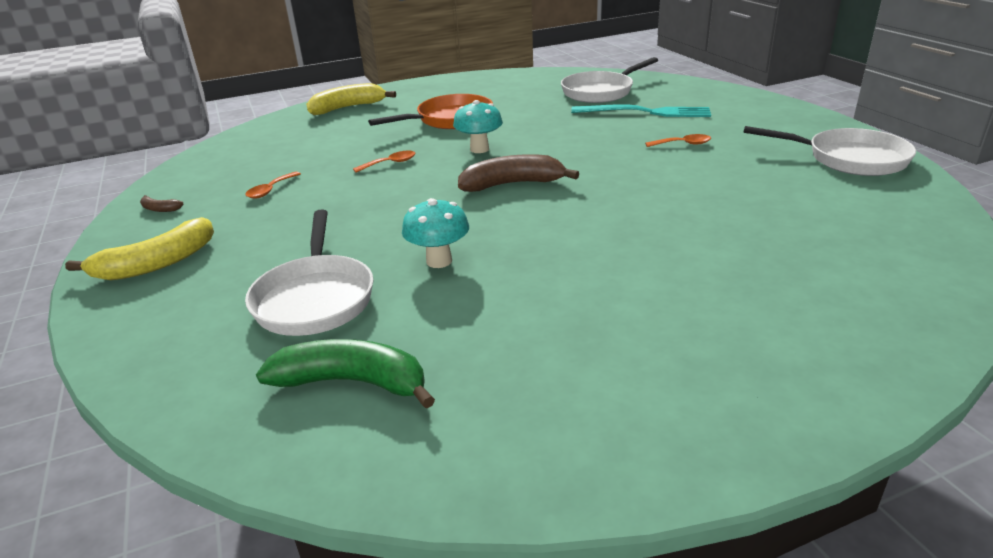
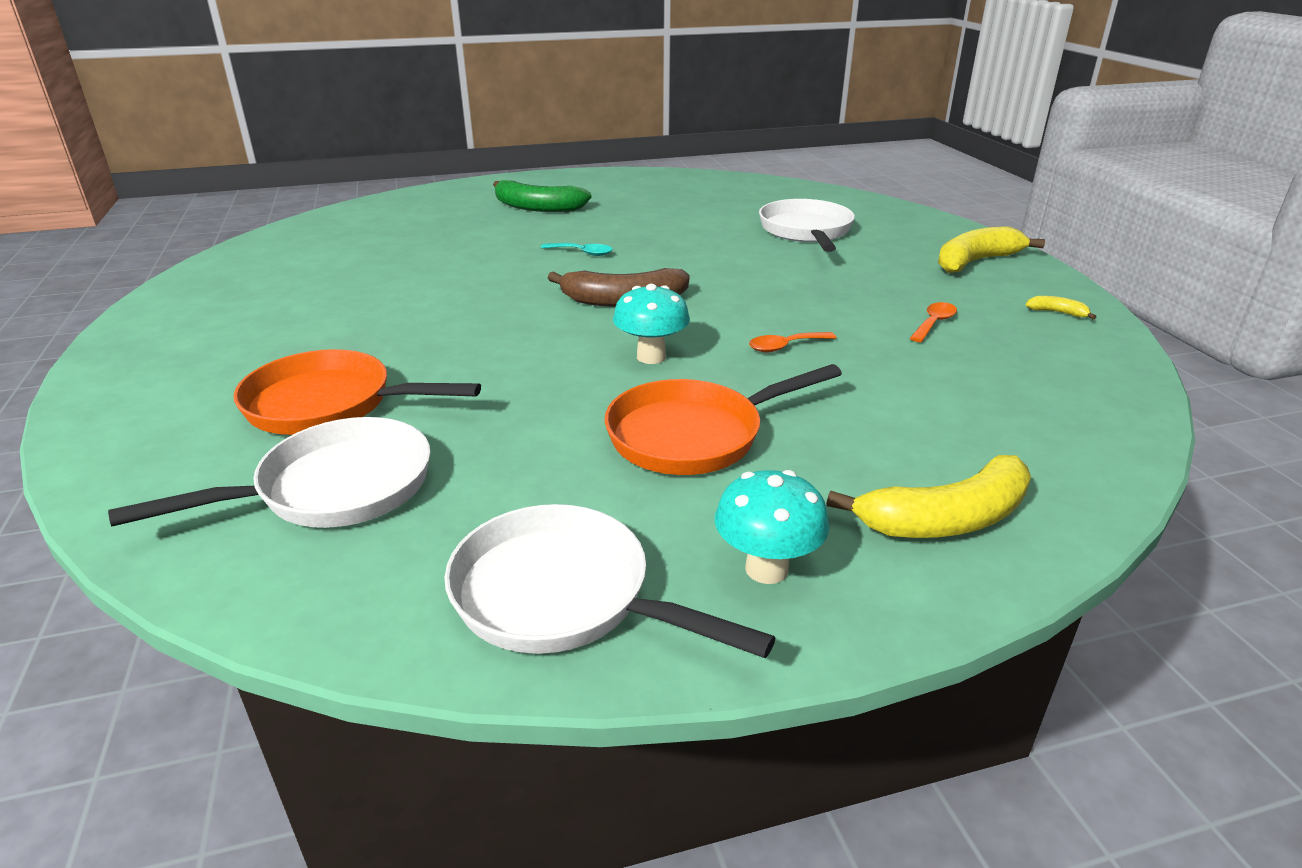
camera: 175 degrees left, 0 degrees up
brown banana [140,195,184,212] -> yellow banana [1026,296,1096,319]
green banana [256,339,435,409] -> green banana moved to [493,180,592,212]
turquoise mushroom [402,198,469,268] -> turquoise mushroom moved to [715,470,829,584]
turquoise fork [571,104,711,117] -> orange pan [233,349,481,435]
orange spoon [645,134,711,147] -> none
white pan [743,126,916,176] -> white pan moved to [444,504,775,658]
none -> turquoise spoon [541,243,613,256]

